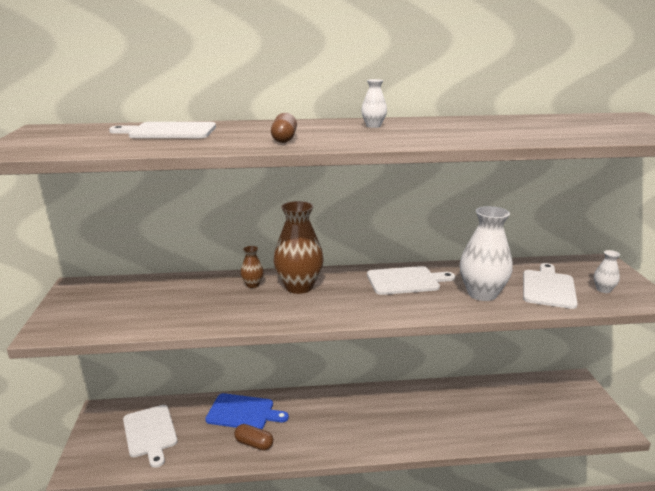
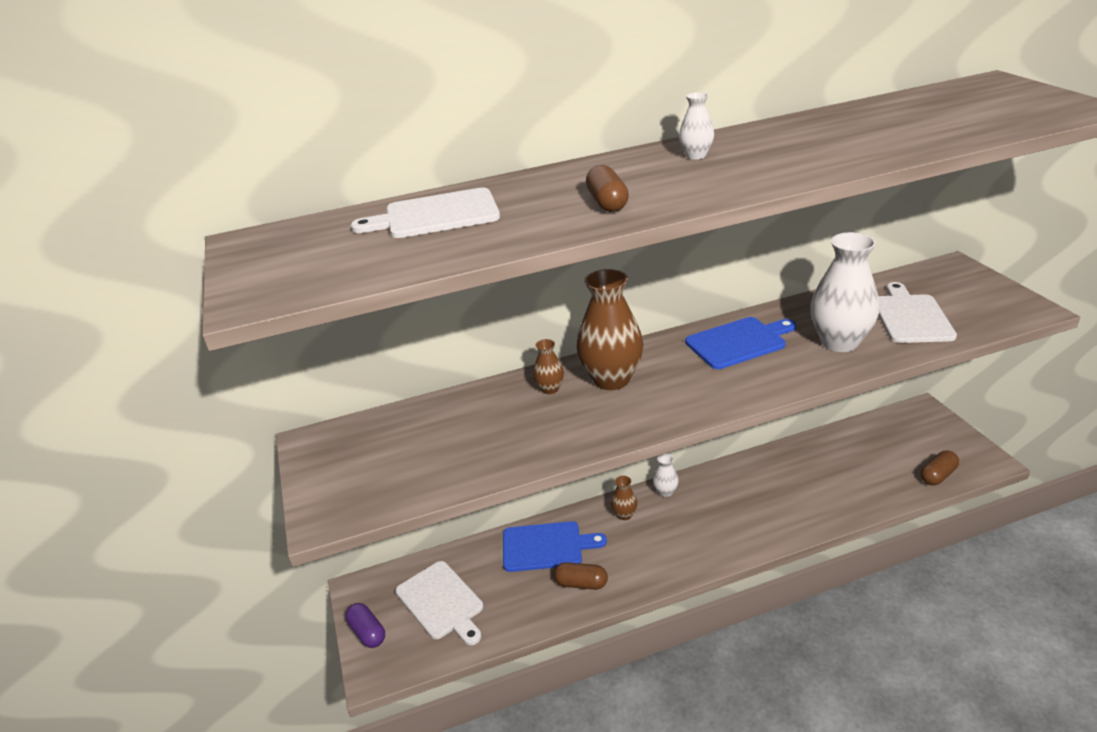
camera: 10 degrees left, 10 degrees up
white cutting board [367,266,455,295] -> blue cutting board [685,317,796,369]
white vase [594,250,620,293] -> white vase moved to [653,453,679,497]
none -> purple capsule [345,603,385,648]
none -> brown vase [611,476,637,520]
none -> brown capsule [921,451,959,485]

